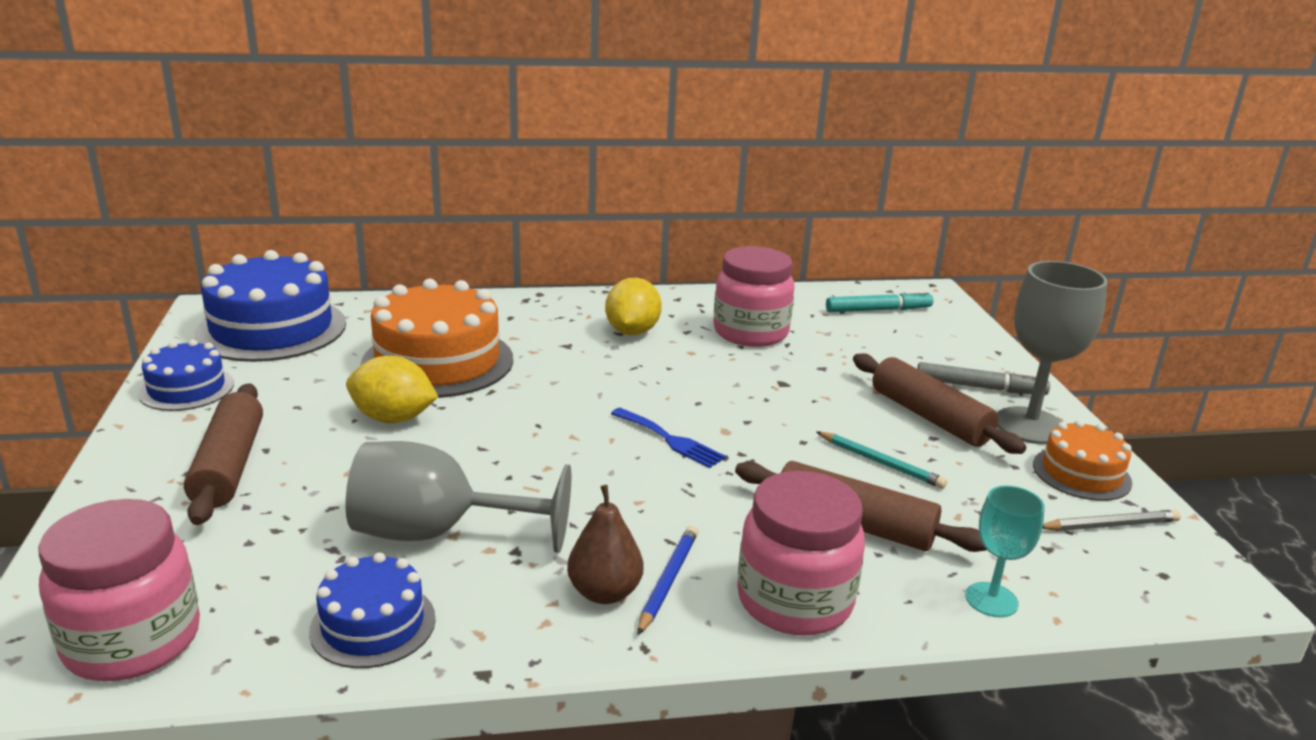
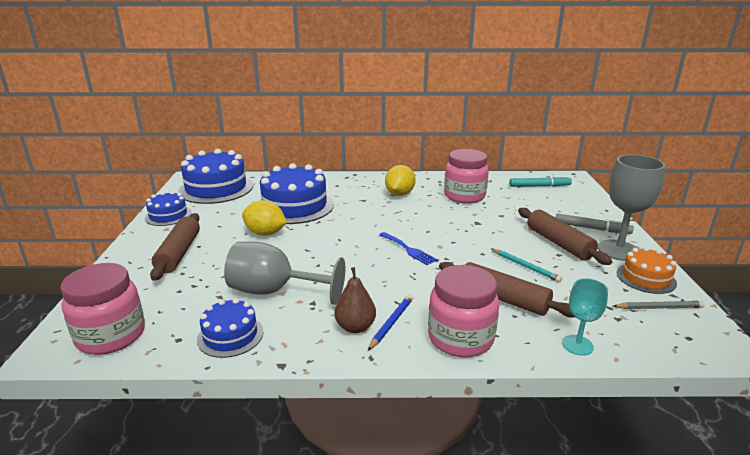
camera: 10 degrees right, 0 degrees up
orange cake [361,279,513,398] -> blue cake [260,163,334,224]

